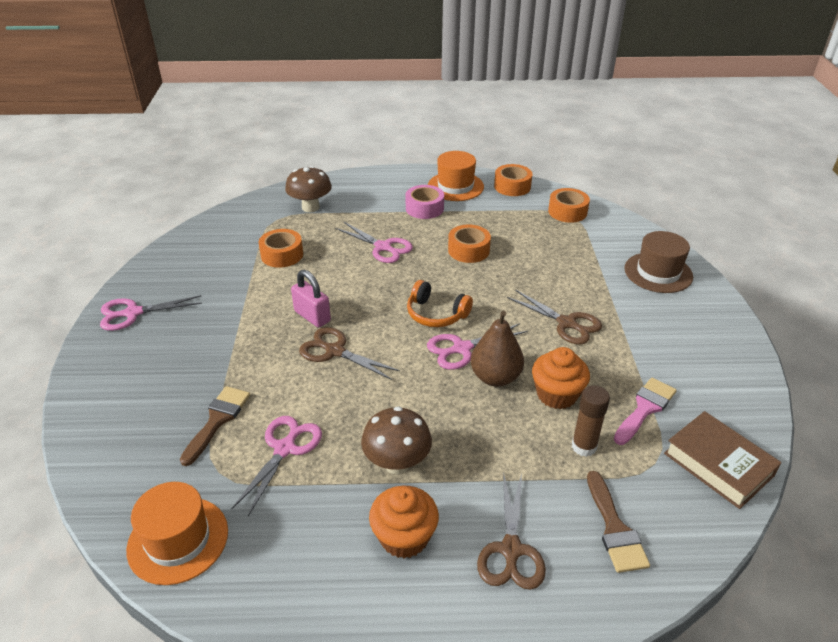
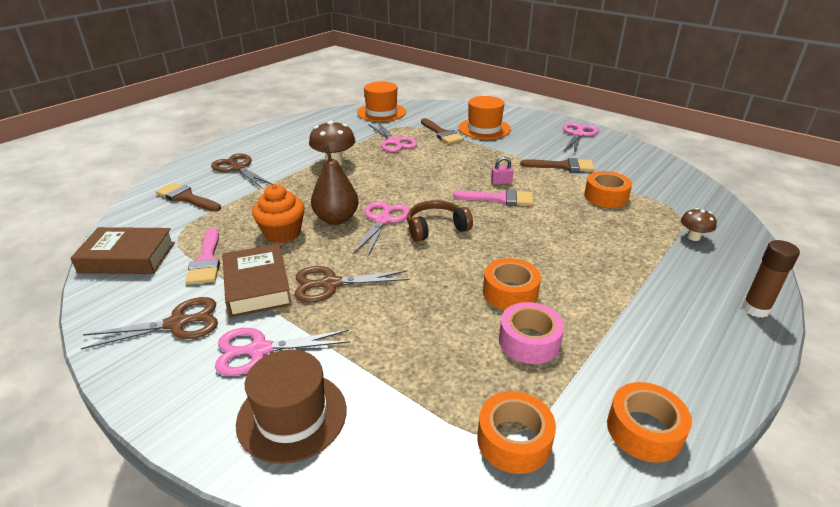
camera: 130 degrees right, 5 degrees down
brown mushroom [285,166,332,212] -> brown mushroom [681,208,717,241], size x0.58
pink padlock [291,270,331,328] -> pink padlock [491,157,514,184], size x0.58
brown scissors [299,327,400,380] -> brown scissors moved to [81,297,218,349]
pink scissors [335,222,413,263] -> pink scissors moved to [215,328,350,376]
orange cupcake [369,486,439,558] -> none
pink tape [405,185,444,219] -> pink tape moved to [499,302,564,364]
orange headphones [407,280,473,327] -> brown headphones [407,200,473,242]
orange hat [428,151,484,201] -> orange hat moved to [458,96,511,139]
brown glue stick [572,385,610,457] -> brown glue stick moved to [742,240,800,318]
none -> brown book [223,244,292,318]
none -> pink brush [453,189,533,206]
none -> brown brush [520,158,595,172]

